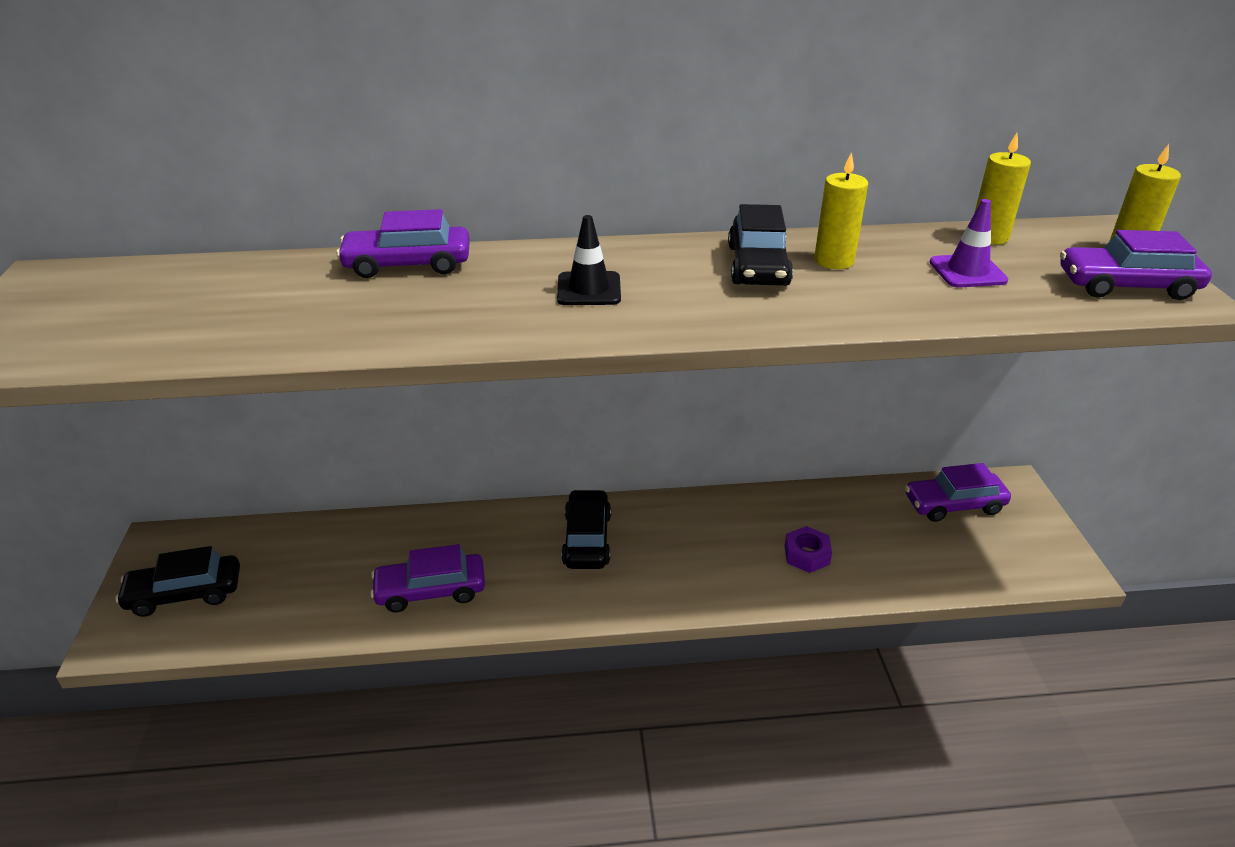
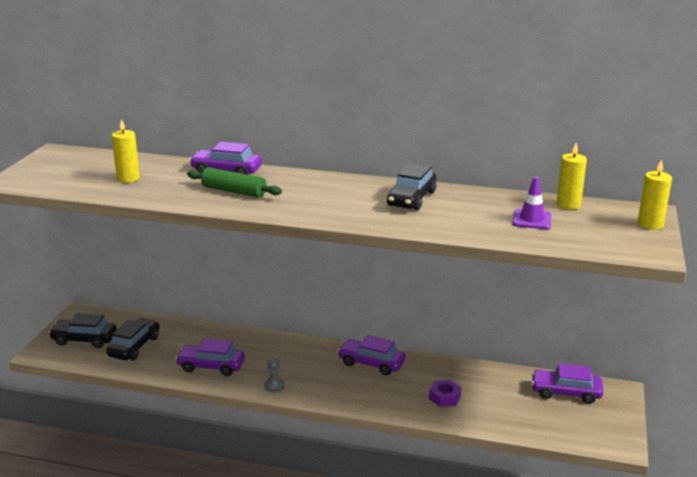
camera: 20 degrees right, 10 degrees down
black traffic cone [557,215,621,305] -> none
black car [561,489,611,569] -> black car moved to [106,318,160,360]
yellow candle [814,152,868,269] -> yellow candle moved to [112,119,140,183]
purple car [1060,230,1212,300] -> purple car moved to [338,335,406,375]
none -> green rolling pin [187,167,282,198]
none -> grey pawn [264,358,285,392]

